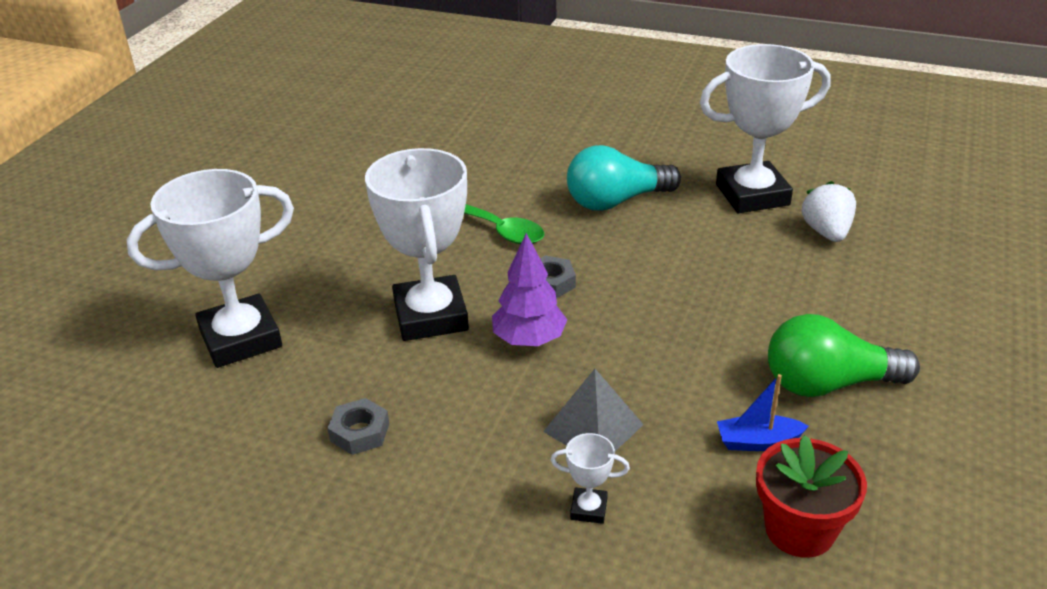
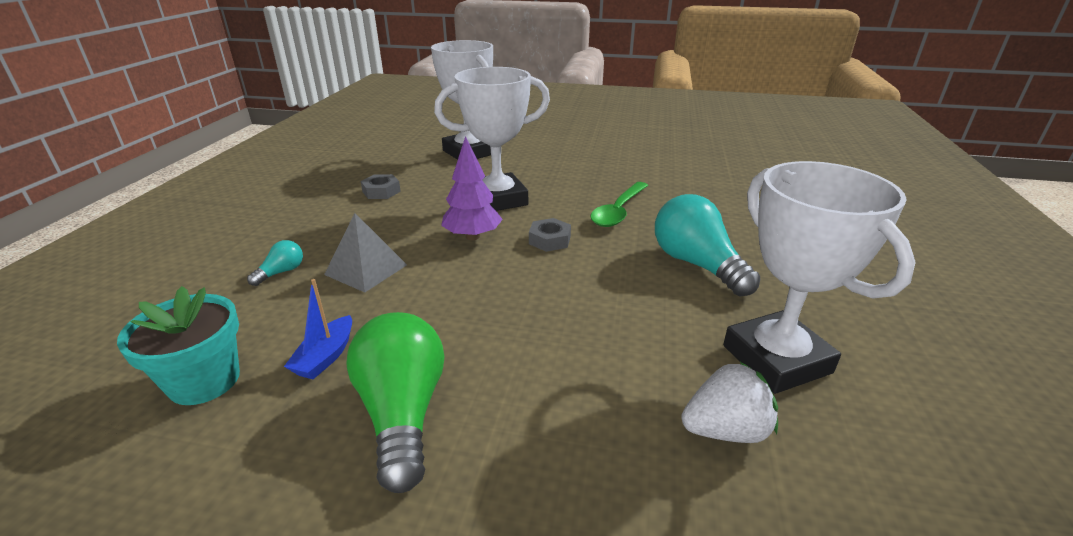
camera: 80 degrees right, 5 degrees down
white trophy [551,433,630,524] -> turquoise light bulb [247,240,303,286]
blue boat [717,374,809,451] -> blue boat turned 150 degrees counterclockwise [284,279,352,379]
red flower pot [756,435,867,558] -> turquoise flower pot [117,286,240,405]

